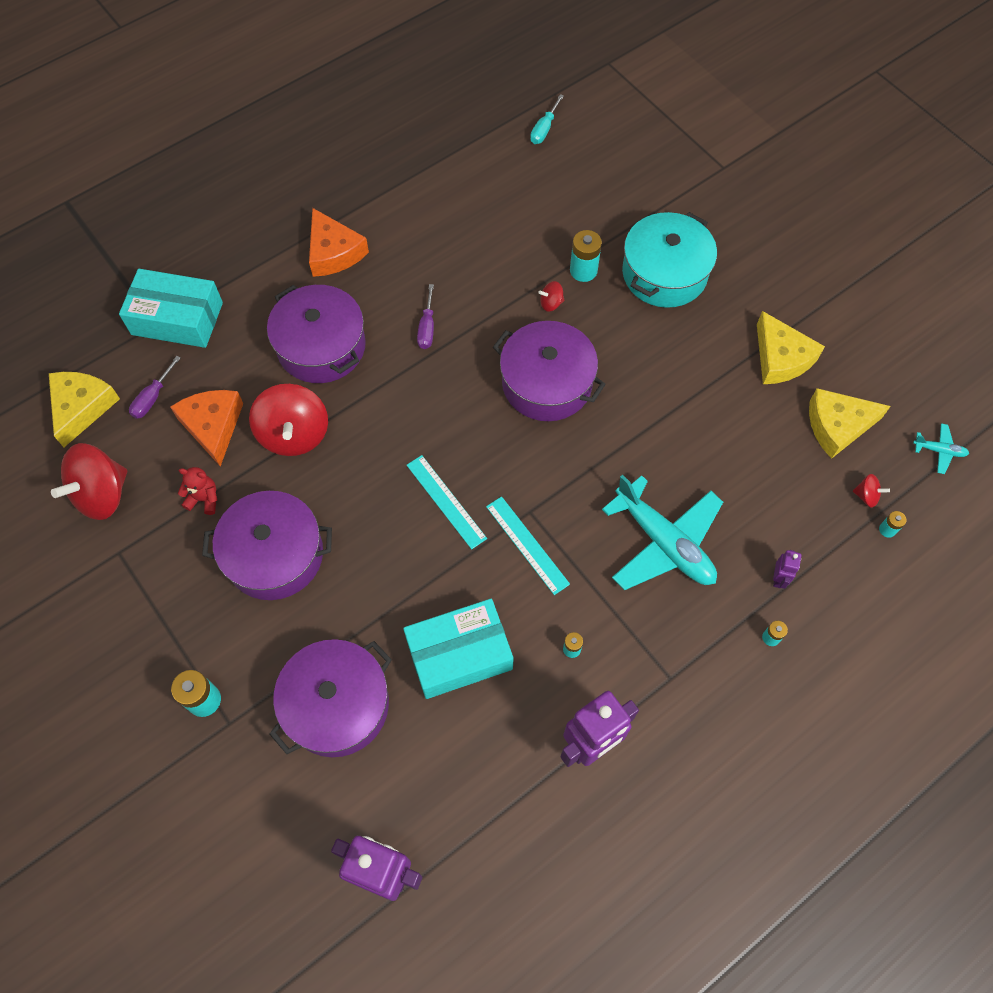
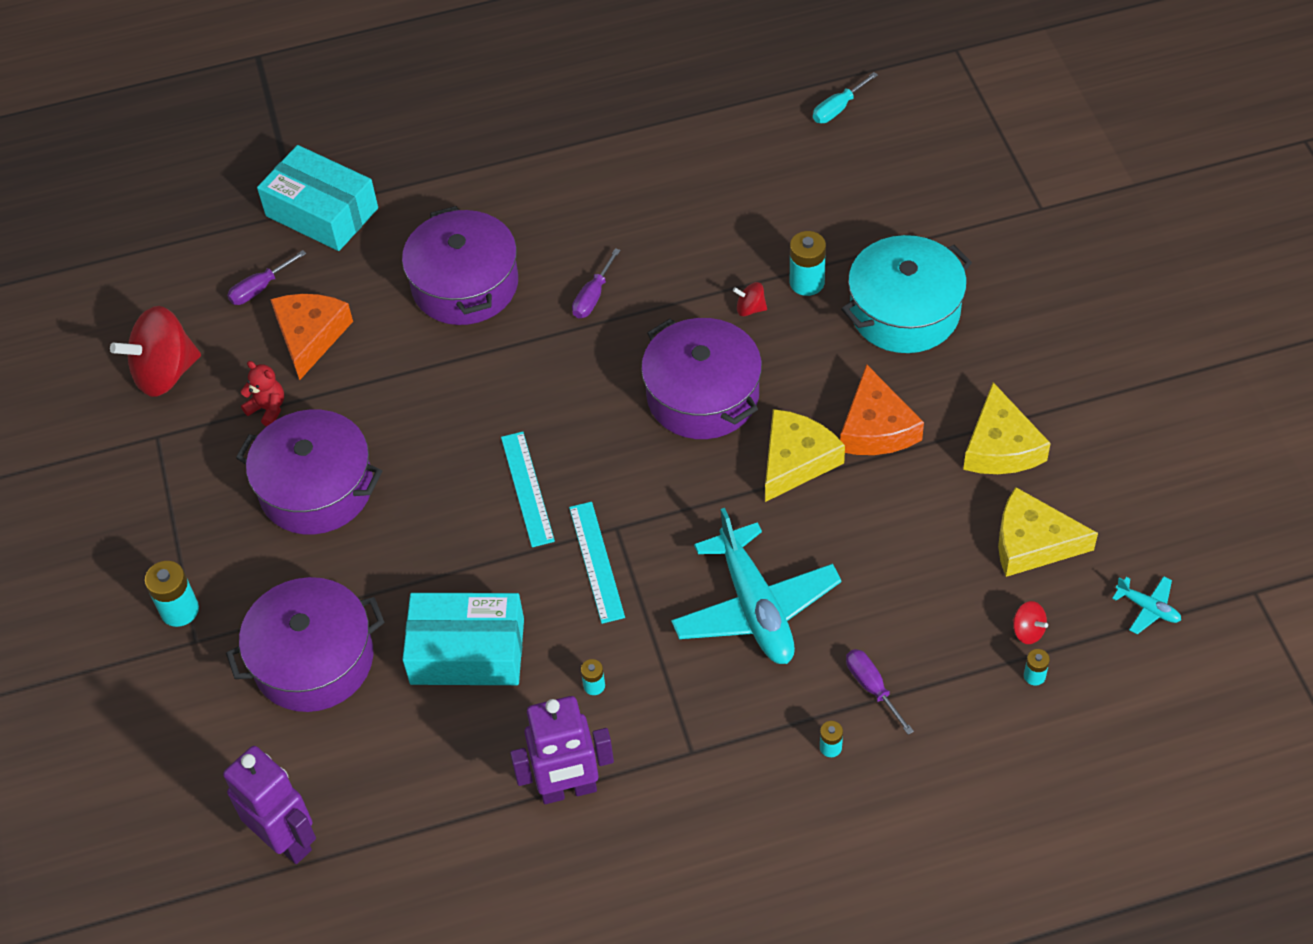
camera: 25 degrees right, 10 degrees down
yellow cheese [49,372,120,447] -> yellow cheese moved to [765,409,845,502]
red spinning top [249,384,328,456] -> none
orange cheese [309,208,369,277] -> orange cheese moved to [840,364,924,455]
purple robot [773,550,802,589] -> purple screwdriver [846,649,914,735]

